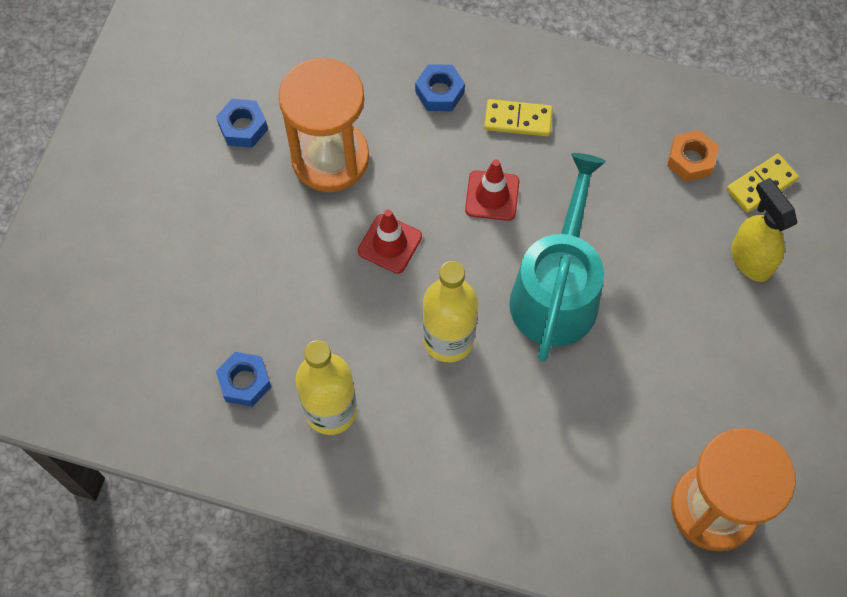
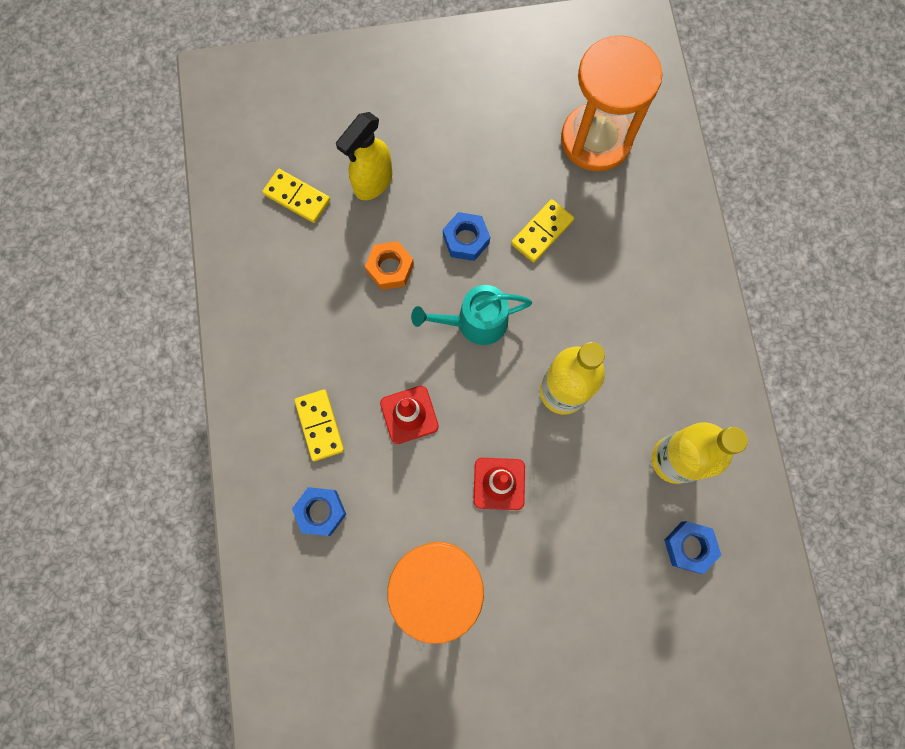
camera: 115 degrees left, 10 degrees up
blue nut [216,99,268,148] -> blue nut moved to [443,212,490,261]
turquoise watering can [509,153,606,361] -> turquoise watering can [411,285,532,345], size x0.61
orange nut [667,130,719,182] -> orange nut moved to [365,241,414,290]
none -> yellow domino [511,199,574,263]

